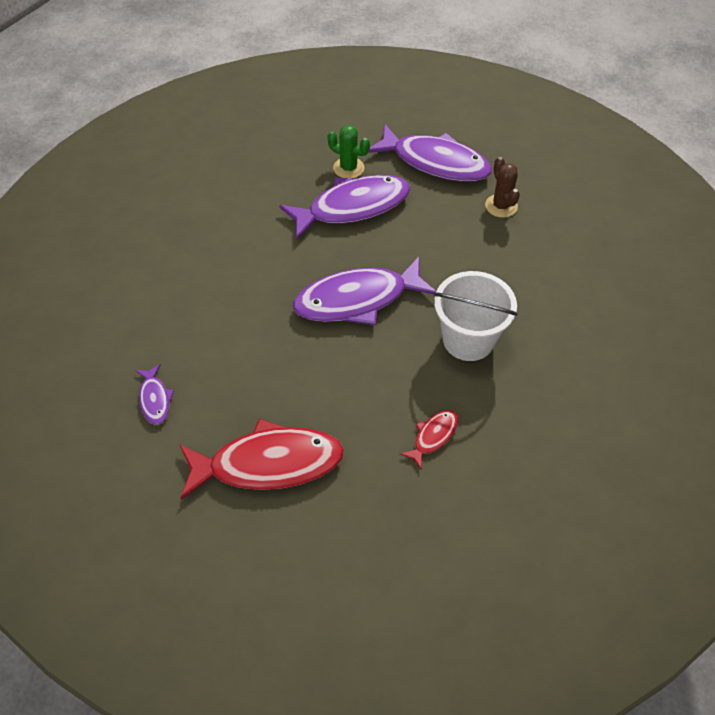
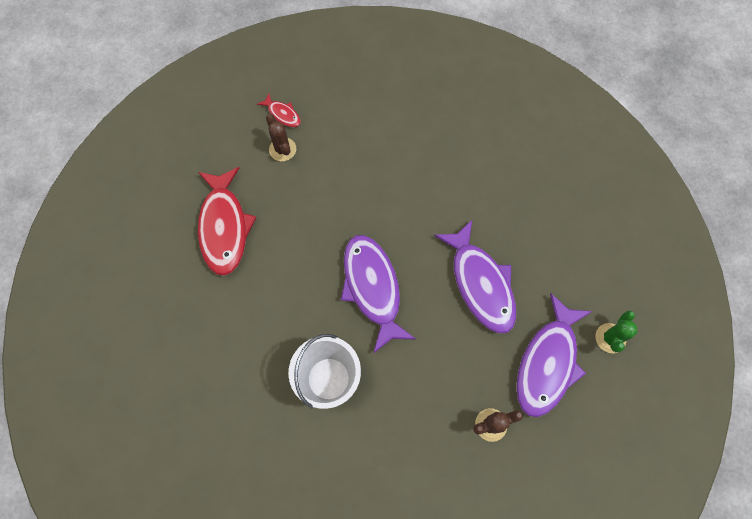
camera: 90 degrees right, 15 degrees up
purple fish [135,364,174,425] -> brown cactus [266,114,296,161]
green cactus [327,125,370,178] -> green cactus moved to [595,311,637,354]
red fish [400,410,458,469] -> red fish moved to [257,94,301,127]

